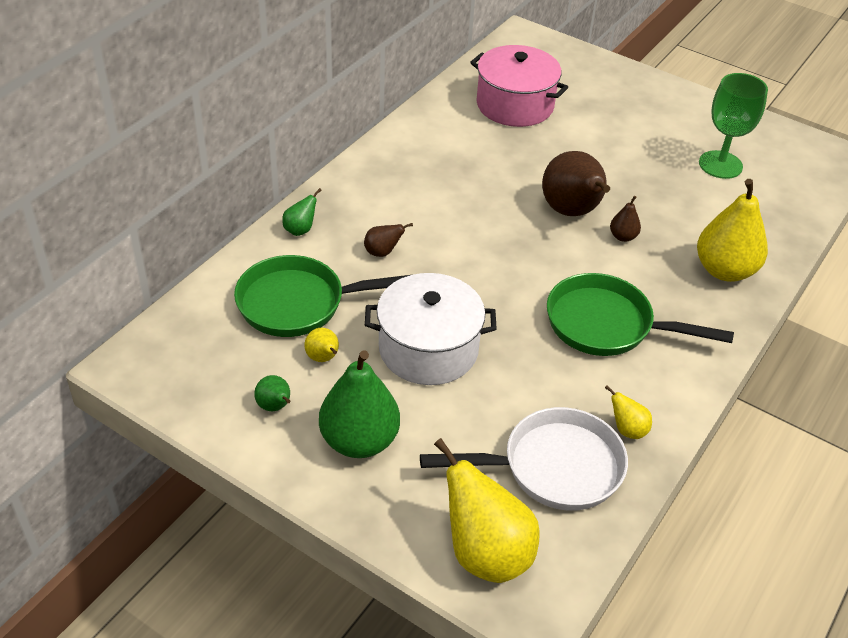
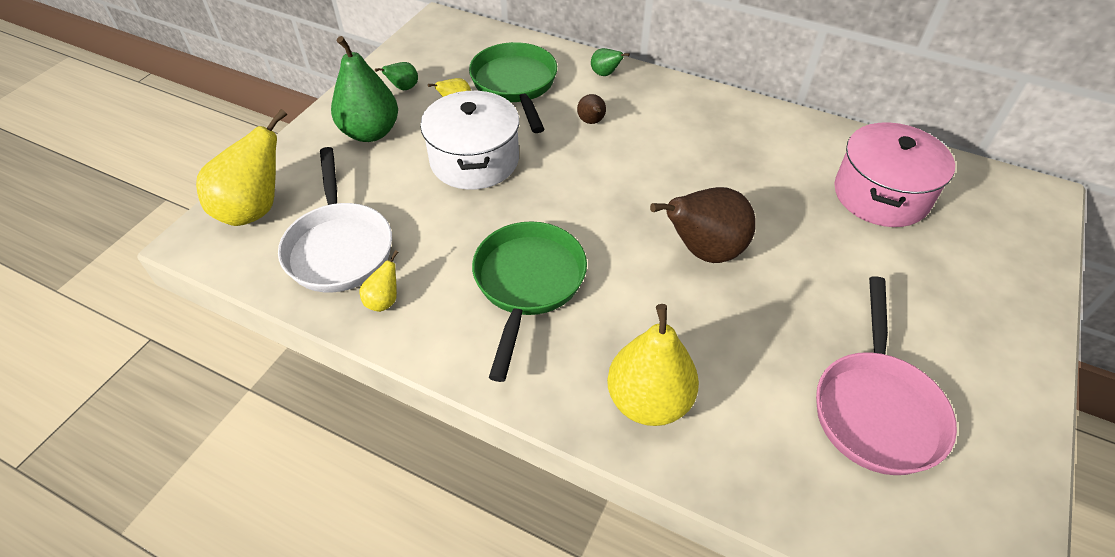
camera: 85 degrees right, 5 degrees up
brown pear [610,196,641,242] -> none
green goblet [699,73,768,179] -> pink pan [816,276,957,475]

